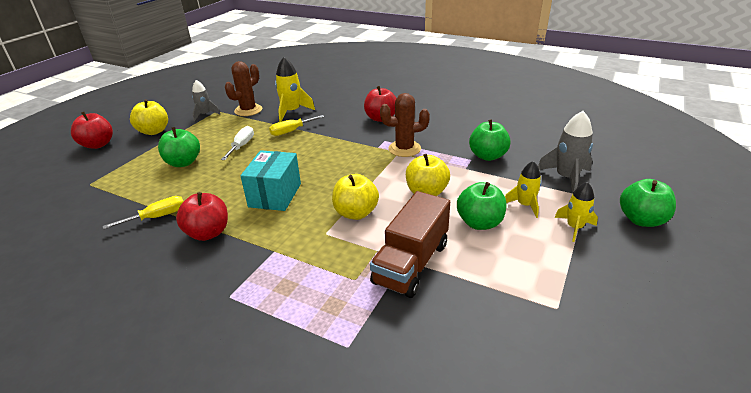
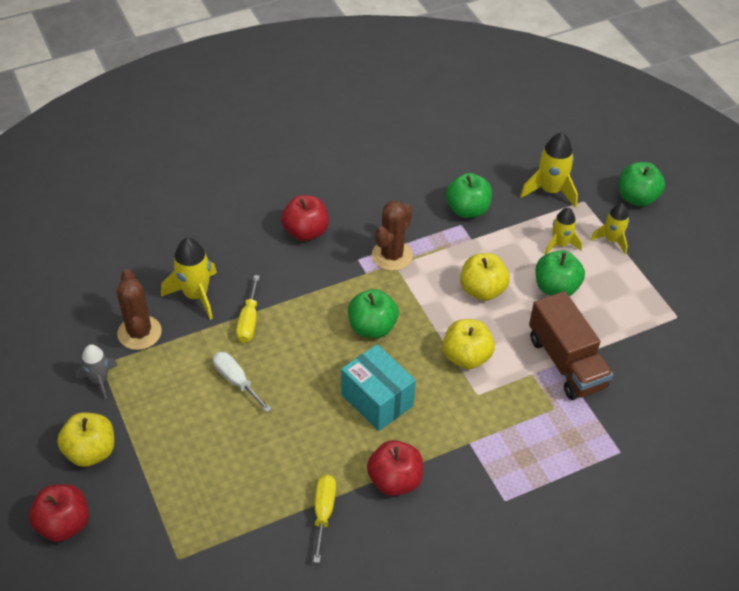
camera: 55 degrees left, 15 degrees up
green apple [158,127,200,167] -> green apple moved to [348,289,399,338]
grey rocket [538,111,593,194] -> yellow rocket [520,133,578,208]

